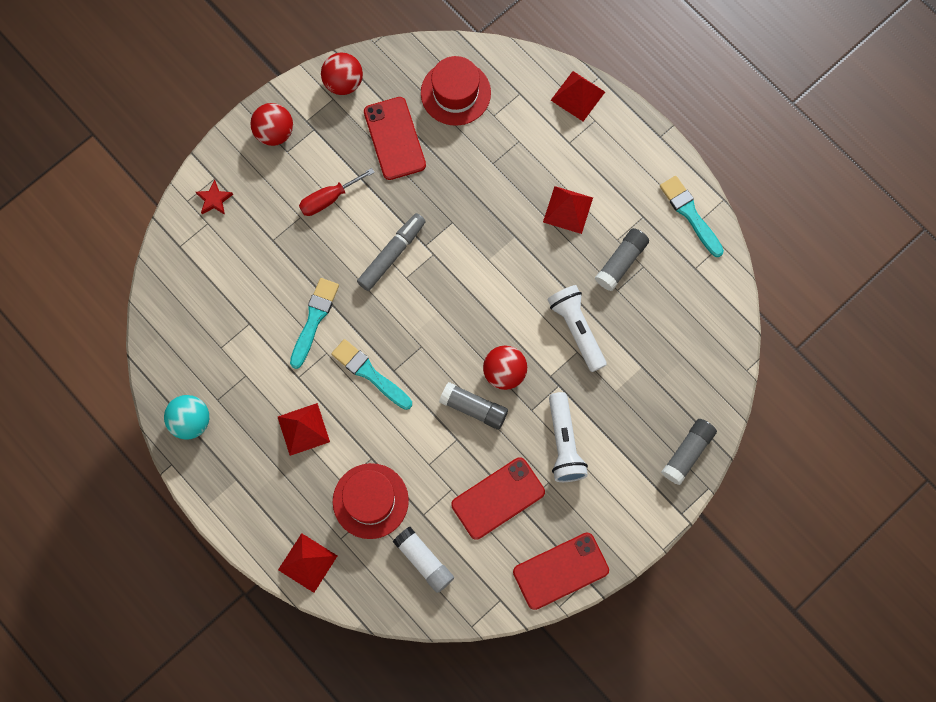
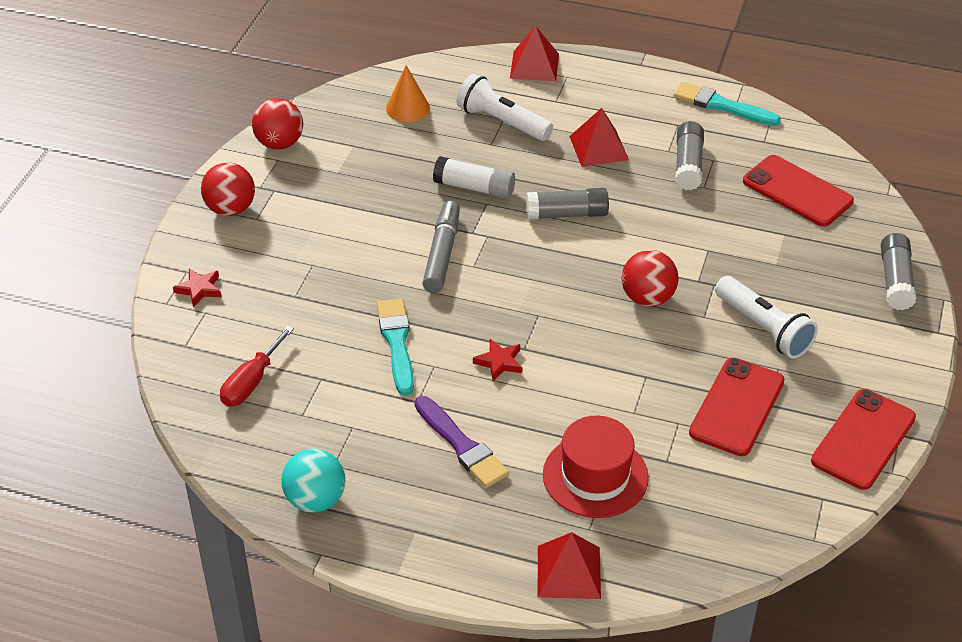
camera: 30 degrees left, 30 degrees down
red pyramid [278,403,330,456] -> purple brush [414,396,509,488]
red screwdriver [299,168,375,216] -> red screwdriver moved to [220,326,294,407]
turquoise brush [331,339,412,410] -> red star [473,339,522,381]
red phone [364,97,426,180] -> red phone moved to [743,155,854,227]
white glue stick [393,527,454,593] -> white glue stick moved to [433,156,515,199]
red hat [421,56,491,126] -> orange cone [386,65,430,122]
grey glue stick [439,382,508,429] -> grey glue stick moved to [526,188,609,220]
white flashlight [547,285,607,372] -> white flashlight moved to [457,74,553,141]

